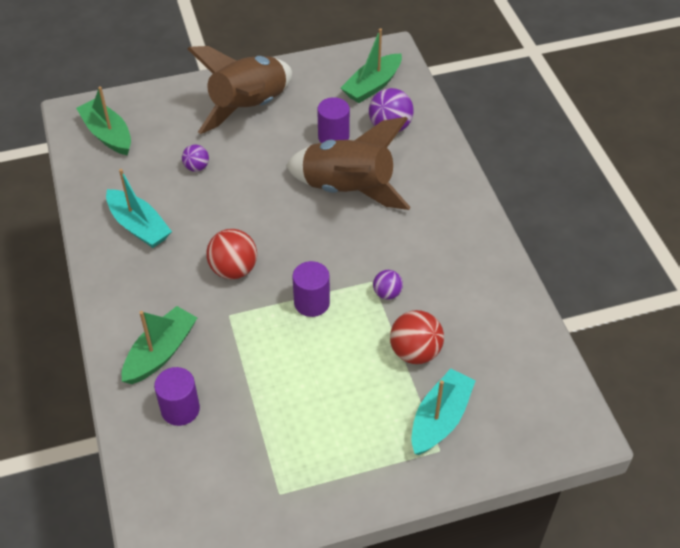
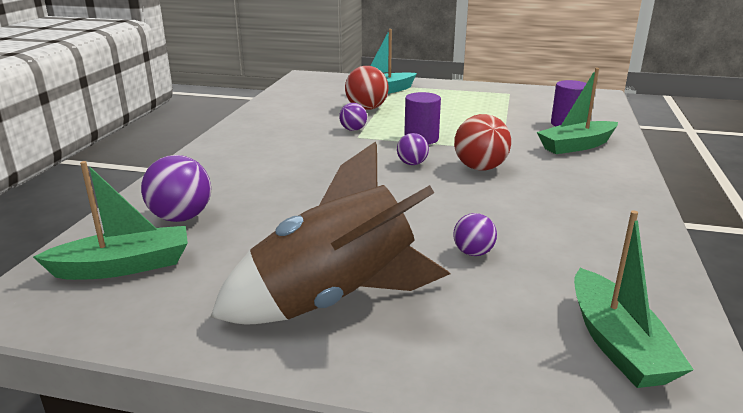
camera: 150 degrees left, 25 degrees down
turquoise boat [106,169,172,248] -> none
brown rocket [286,117,411,210] -> none
purple cylinder [317,97,350,143] -> none
none -> purple ball [397,133,429,165]

